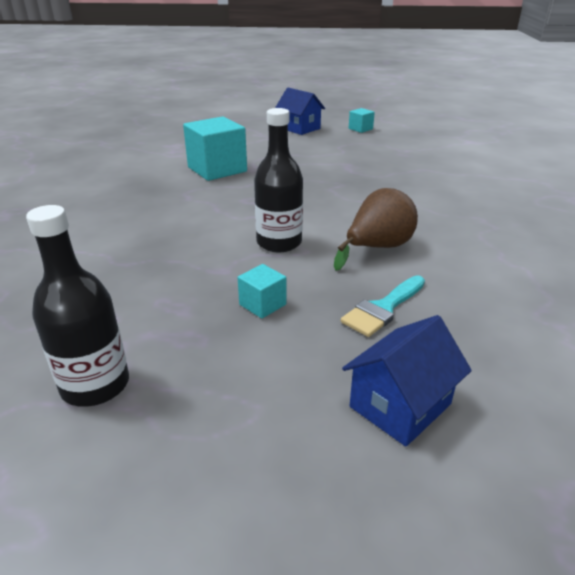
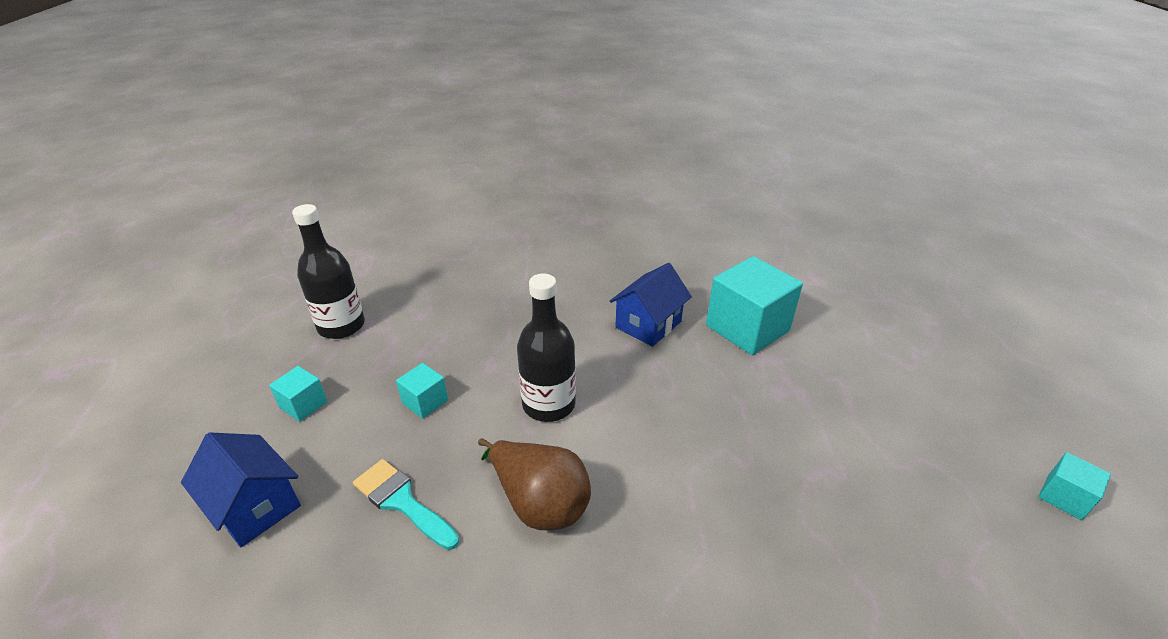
camera: 85 degrees right, 5 degrees up
blue house [275,88,325,135] -> blue house moved to [610,263,692,347]
none -> turquoise cube [269,366,327,422]

